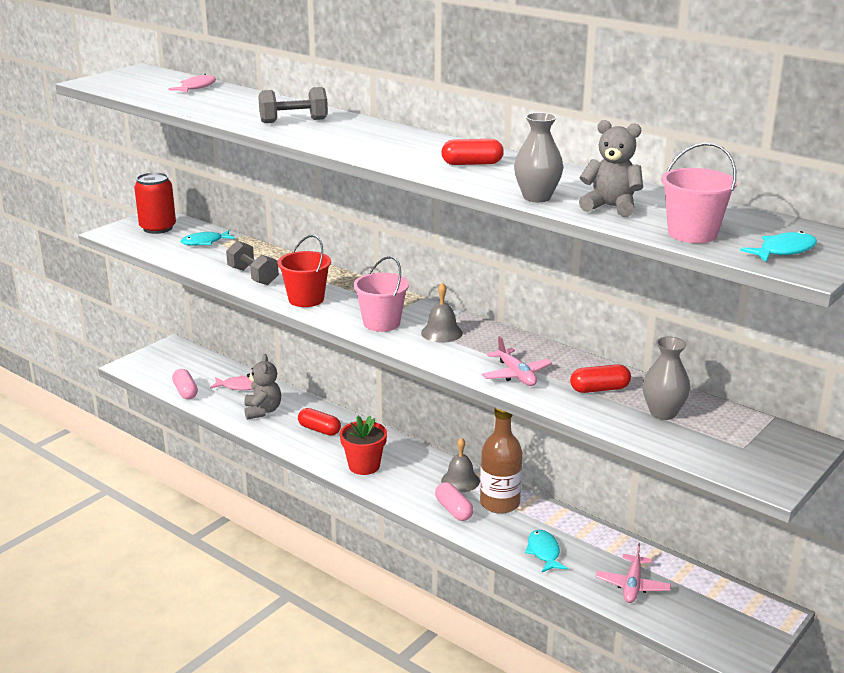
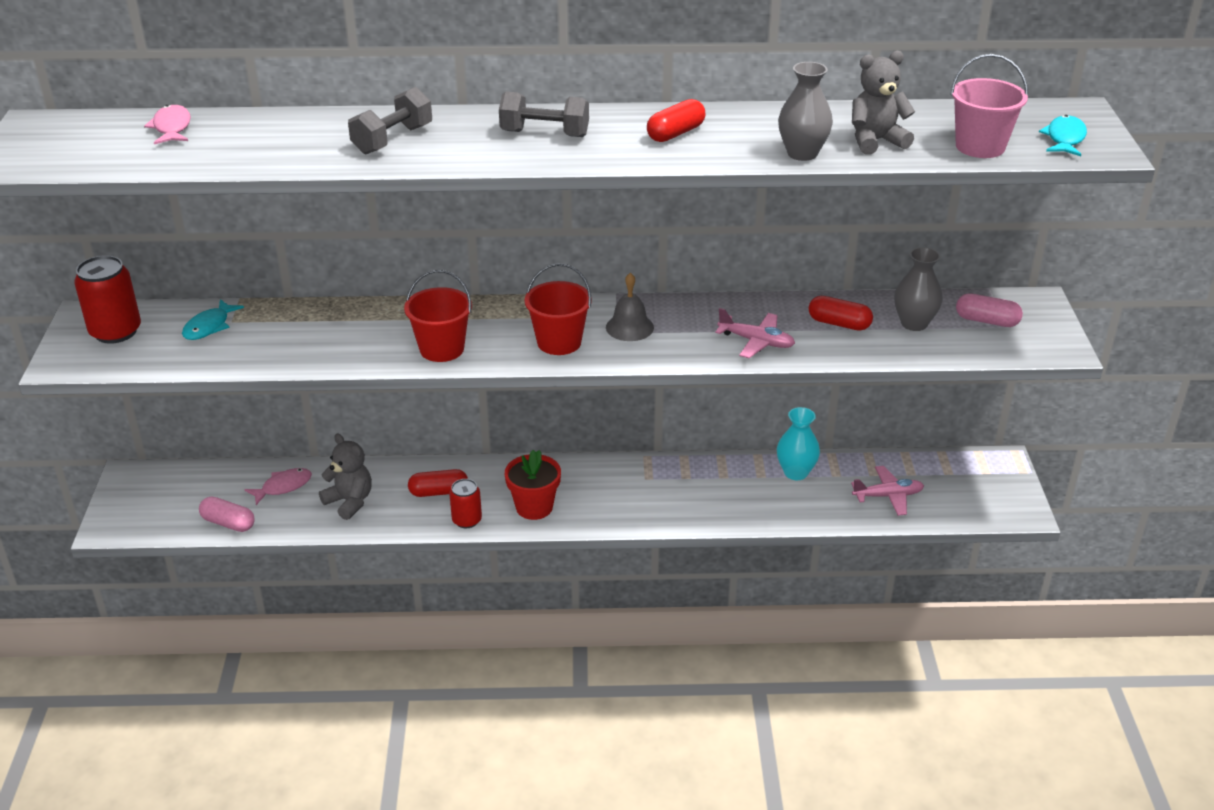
camera: 40 degrees left, 10 degrees up
grey dumbbell [226,241,279,285] -> grey dumbbell moved to [499,92,589,137]
pink bucket [353,256,409,332] -> red bucket [525,263,592,355]
pink capsule [435,482,474,521] -> pink capsule moved to [956,293,1023,327]
grey bell [441,437,480,492] -> none
brown bottle [480,408,523,514] -> none
turquoise fish [525,530,568,572] -> none
red capsule [570,364,631,393] -> red capsule turned 75 degrees clockwise [809,296,873,331]
pink plane [596,543,671,603] -> pink plane turned 75 degrees counterclockwise [851,466,924,516]
none -> red can [449,479,482,528]
none -> turquoise vase [777,407,820,480]

